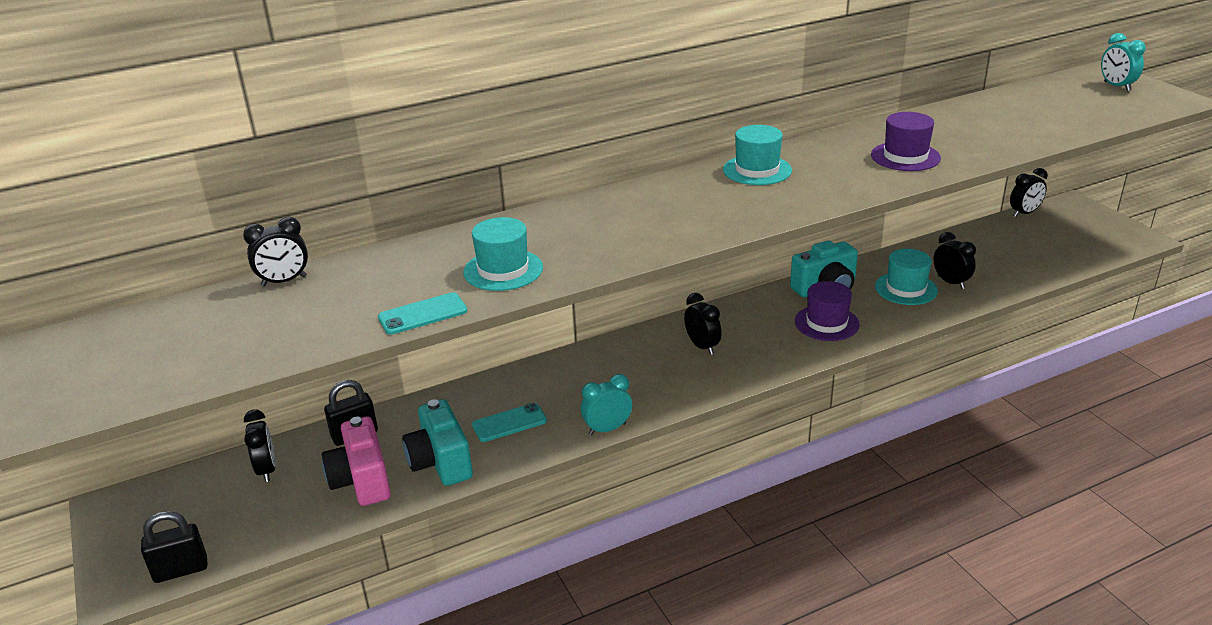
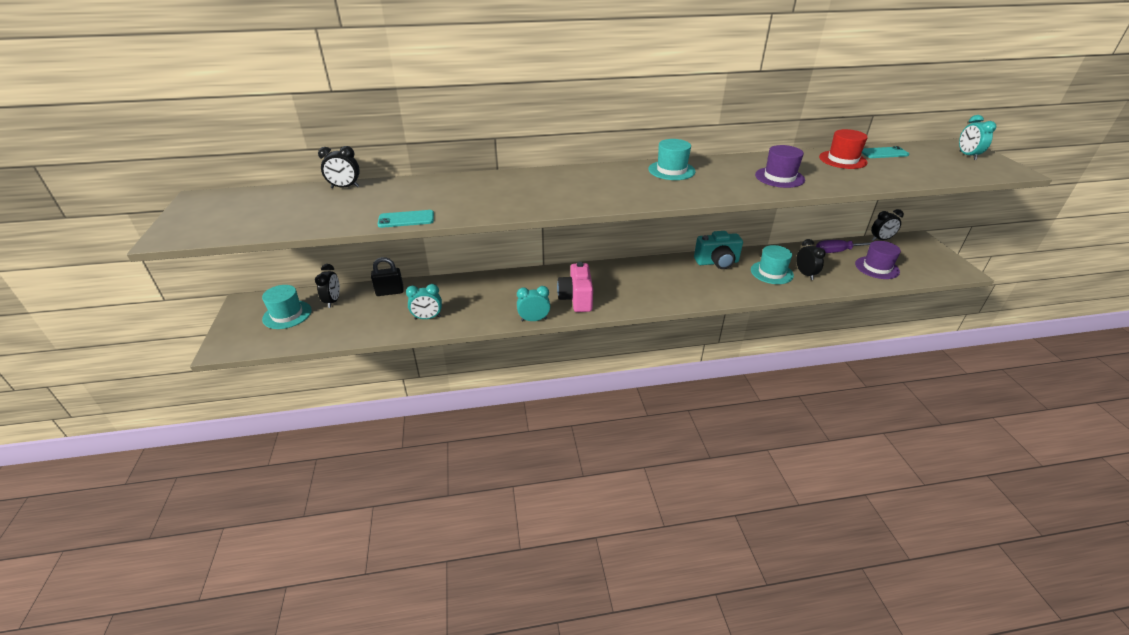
camera: 15 degrees right, 5 degrees up
black padlock [141,511,207,583] -> none
pink camera [322,417,391,506] -> pink camera moved to [557,262,593,312]
turquoise camera [402,399,473,486] -> turquoise clock [406,284,442,320]
turquoise hat [463,217,543,291] -> turquoise hat moved to [262,285,312,329]
turquoise phone [472,403,547,442] -> turquoise phone moved to [862,146,909,158]
black clock [684,293,722,355] -> none
purple hat [795,281,860,341] -> purple hat moved to [855,241,901,279]
none -> purple screwdriver [816,240,872,253]
none -> red hat [819,129,868,169]

